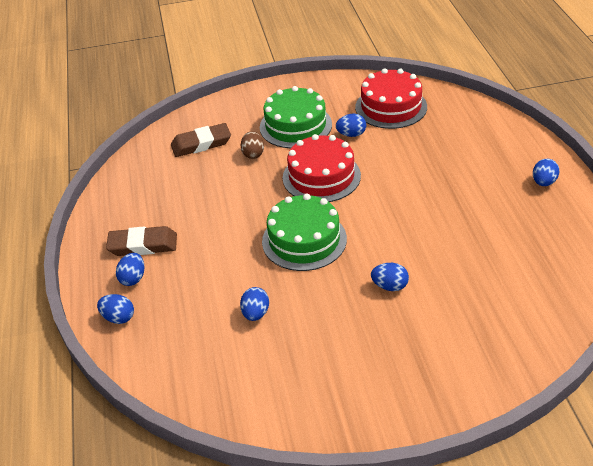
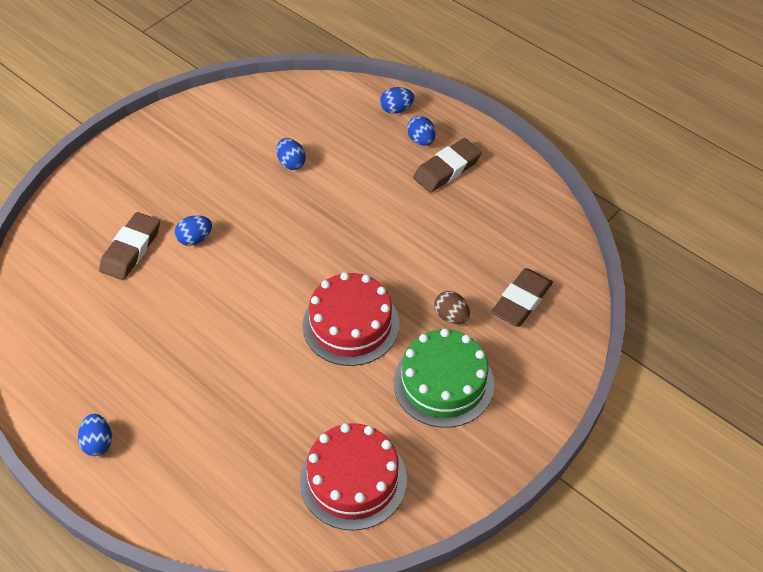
camera: 140 degrees right, 10 degrees up
green cake [262,194,347,271] -> none
blue egg [336,114,366,137] -> none
none -> brown eraser [99,212,160,280]

